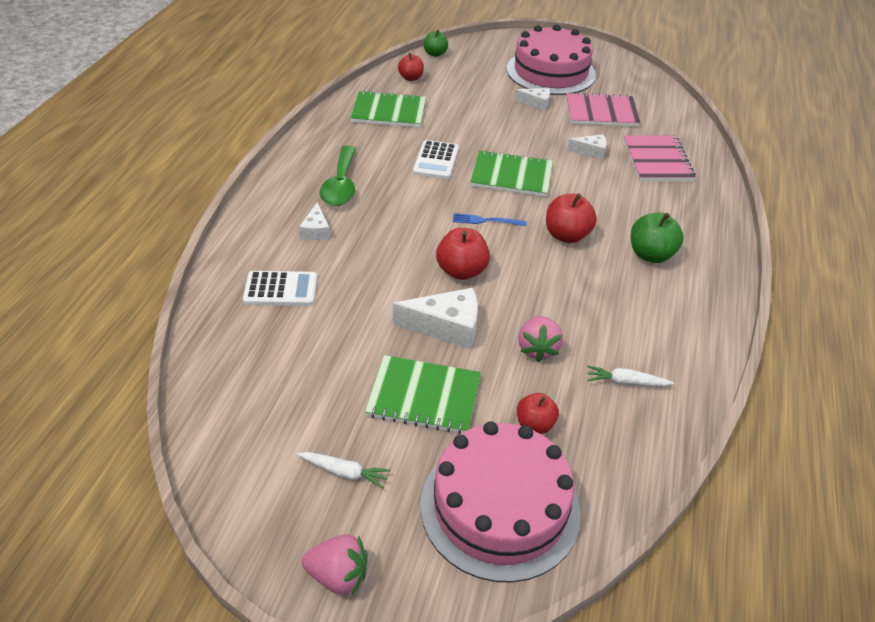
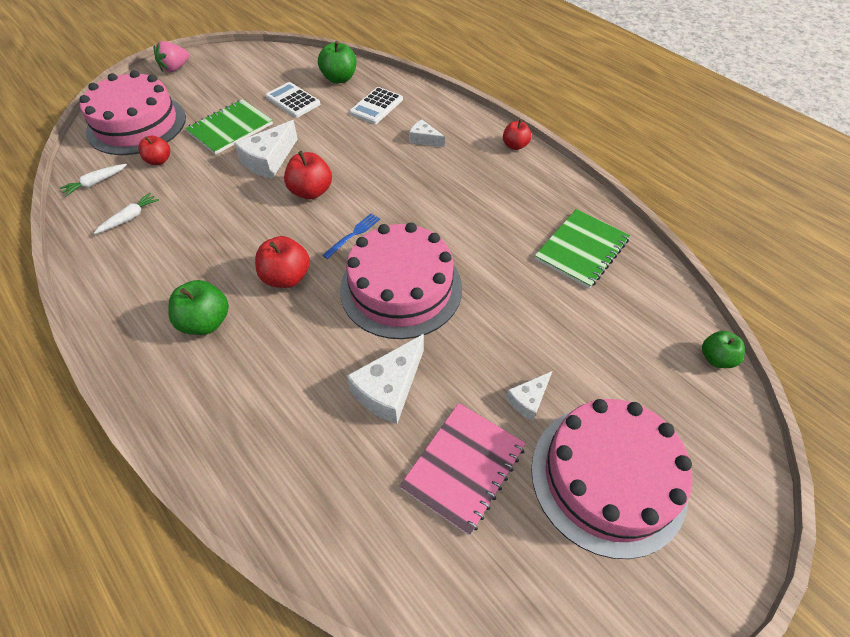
camera: 125 degrees right, 10 degrees up
white carrot [297,452,391,489] -> white carrot moved to [60,164,127,196]
green spoon [320,146,356,206] -> none
red apple [398,53,424,81] -> red apple moved to [503,119,532,150]
white calculator [413,140,459,179] -> white calculator moved to [265,82,320,118]
green notebook [470,150,553,197] -> pink cake [340,222,462,339]
pink strawberry [518,316,563,362] -> none
white cheese [567,134,607,160] -> white cheese [347,334,424,424], size x1.74
pink notebook [623,135,695,181] -> none
none -> green apple [318,41,357,83]

